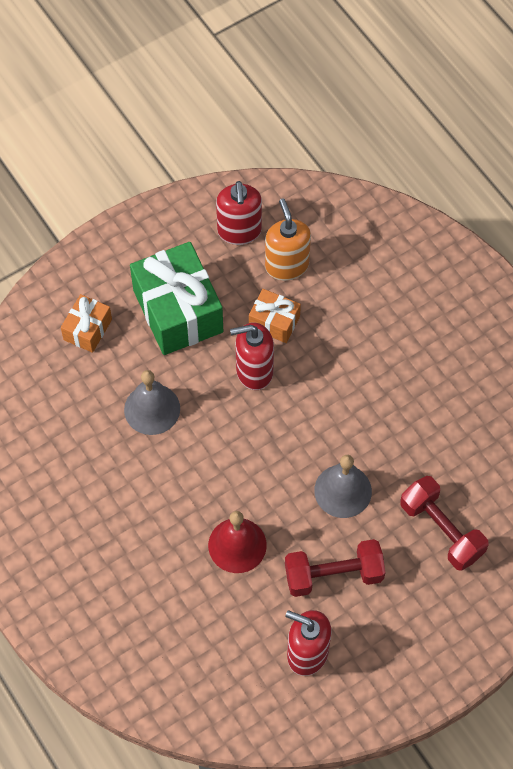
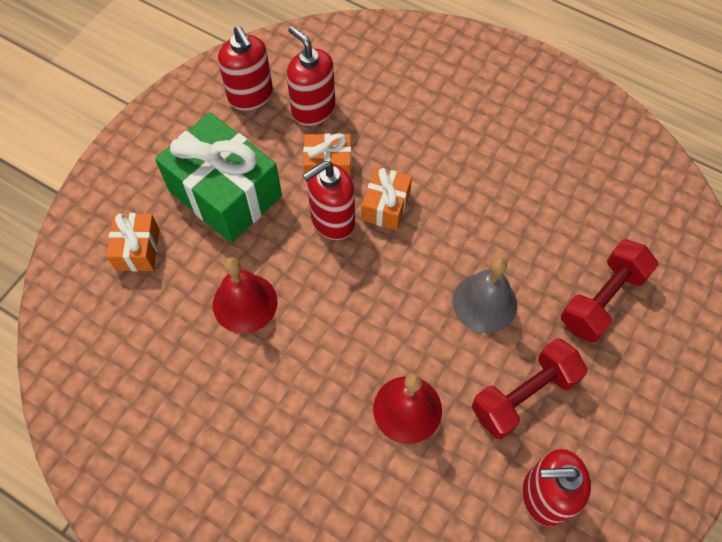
camera: 25 degrees left, 0 degrees up
grey bell [124,370,180,435] -> red bell [213,257,278,334]
orange soap dispenser [265,199,311,281] -> red soap dispenser [287,26,335,126]
red dumbbell [400,476,489,571] -> red dumbbell turned 75 degrees counterclockwise [561,240,659,343]
none -> orange gift [362,167,412,230]

